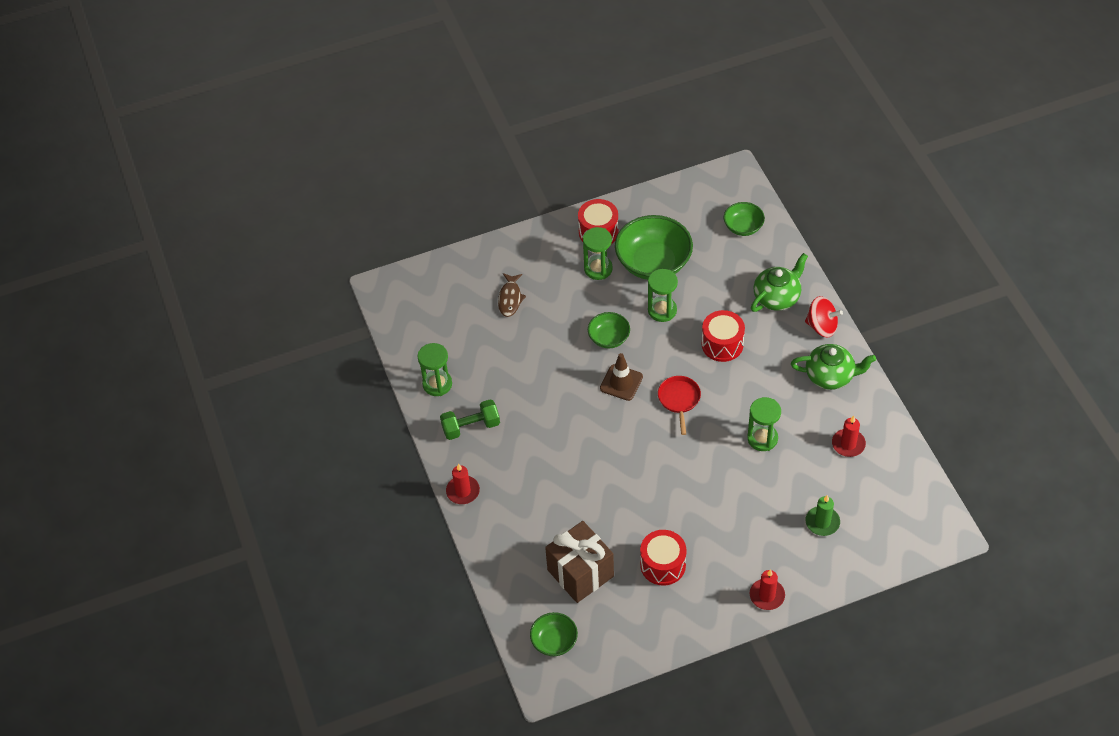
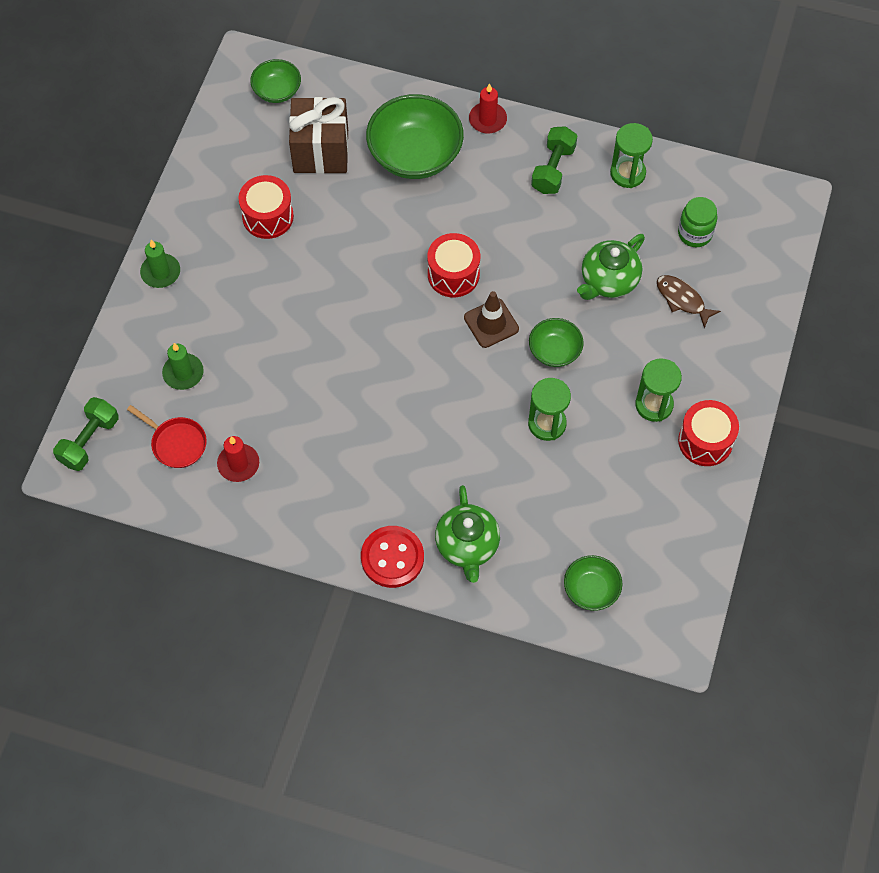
camera: 125 degrees right, 10 degrees up
green bowl [615,215,693,280] -> green bowl moved to [366,94,464,179]
red pan [658,376,701,435] -> red pan moved to [127,405,207,468]
red drum [701,310,745,362] -> red drum moved to [427,233,480,297]
green hourglass [747,397,781,451] -> none
red candle [750,569,785,610] -> green candle [140,240,180,288]
green teapot [791,344,876,390] -> green teapot moved to [577,234,645,300]
red spinning top [805,296,843,338] -> red button [361,526,424,588]
none -> green dumbbell [53,397,119,471]
none -> green jar [678,197,717,247]

